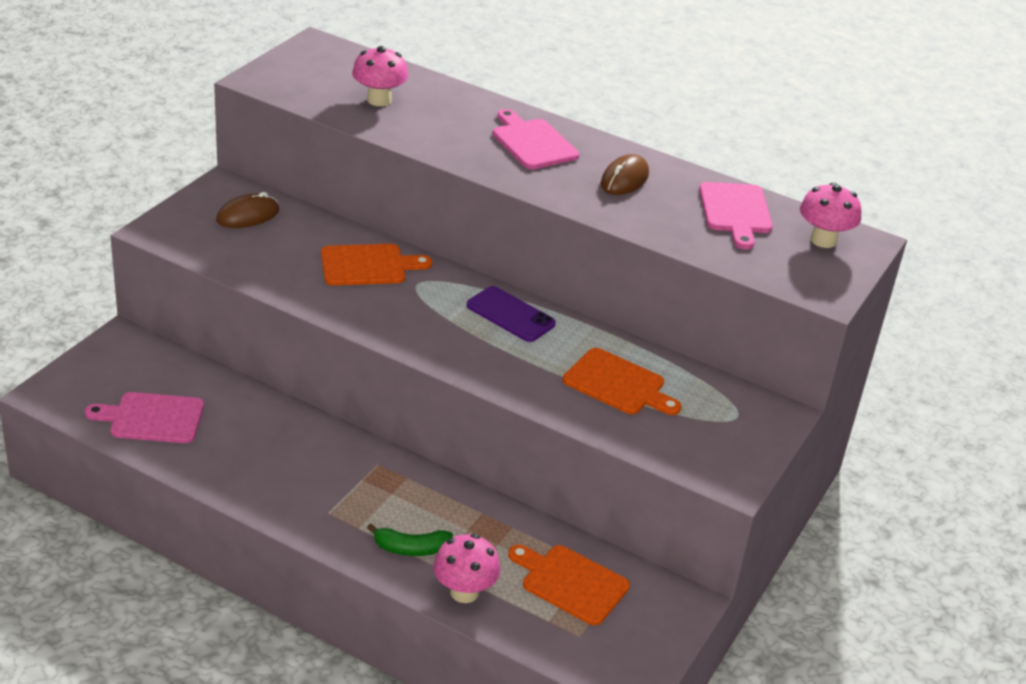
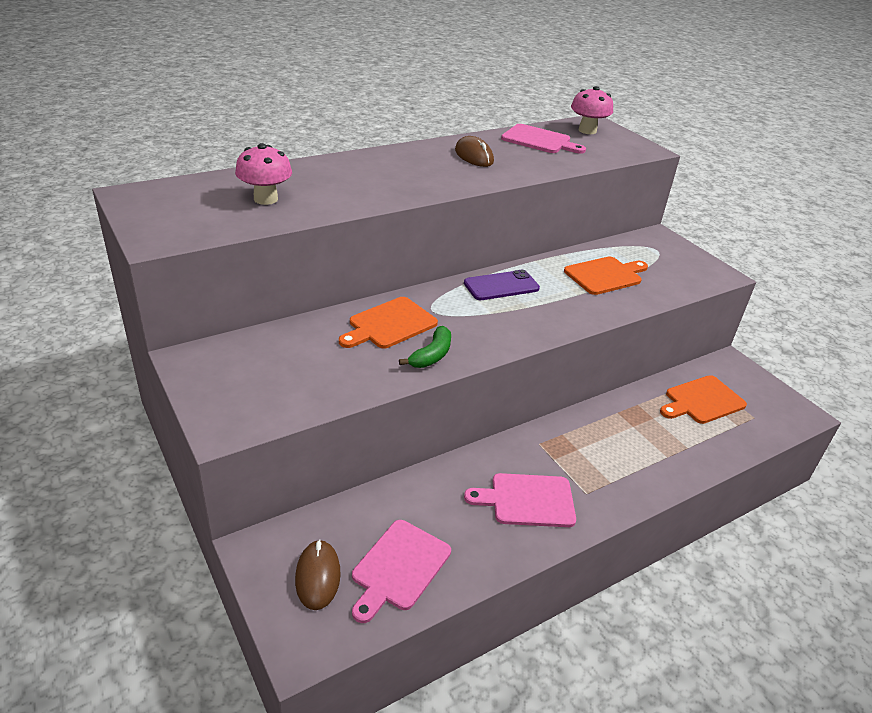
camera: 60 degrees left, 0 degrees up
brown mouse [216,192,279,228] -> brown mouse moved to [295,539,341,610]
orange cutting board [321,244,432,286] -> orange cutting board turned 150 degrees counterclockwise [339,297,438,348]
green banana [367,524,453,556] -> green banana moved to [399,326,451,368]
pink mushroom [433,534,501,603] -> none
pink cutting board [492,109,579,169] -> pink cutting board moved to [464,473,576,527]

